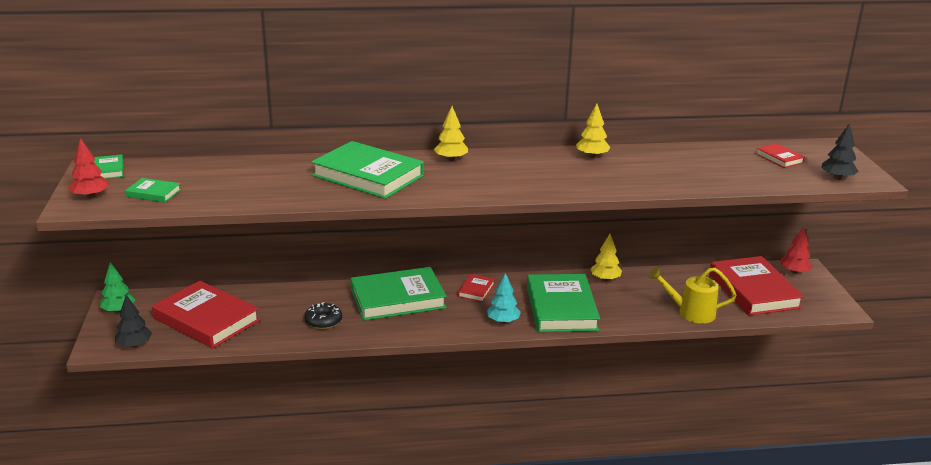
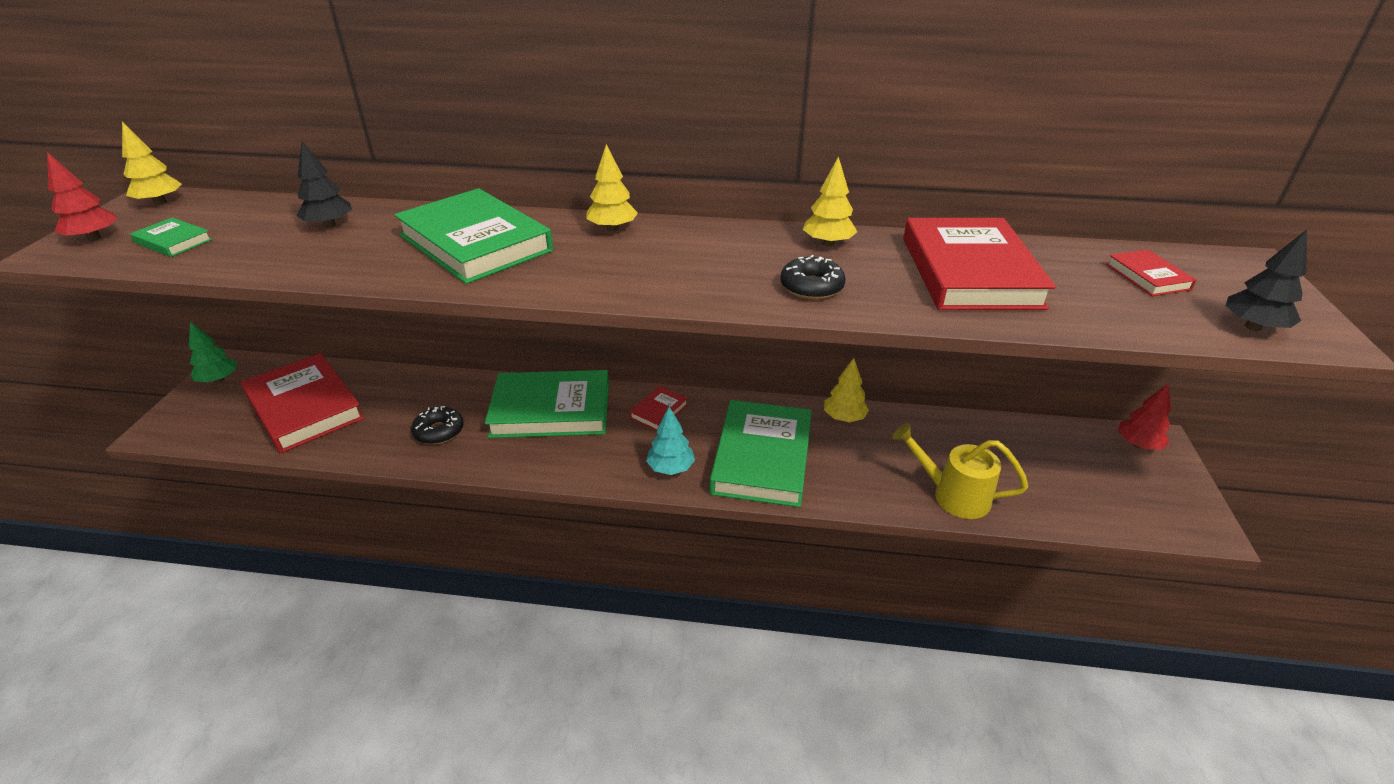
camera: 15 degrees right, 10 degrees up
green book [93,154,124,179] -> yellow tree [122,122,182,205]
black tree [115,295,152,348] -> black tree moved to [296,141,352,228]
red book [709,256,804,316] -> red book moved to [903,218,1056,310]
none -> black donut [780,255,846,300]

